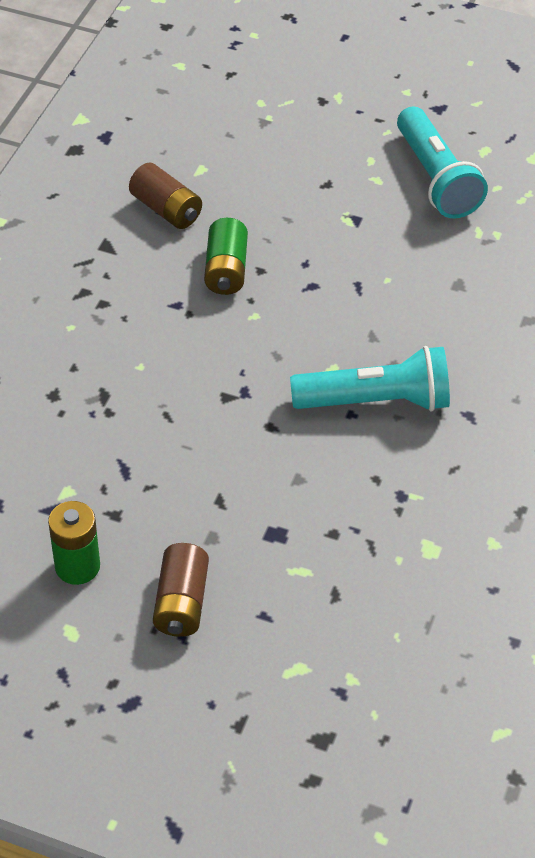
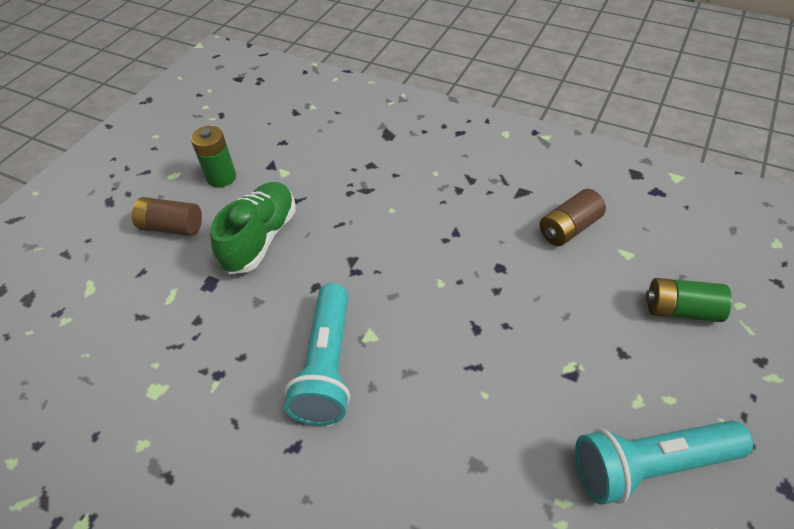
camera: 100 degrees right, 0 degrees up
green battery [204,218,248,295] -> green battery moved to [646,278,732,322]
none -> green shoe [210,182,296,274]

